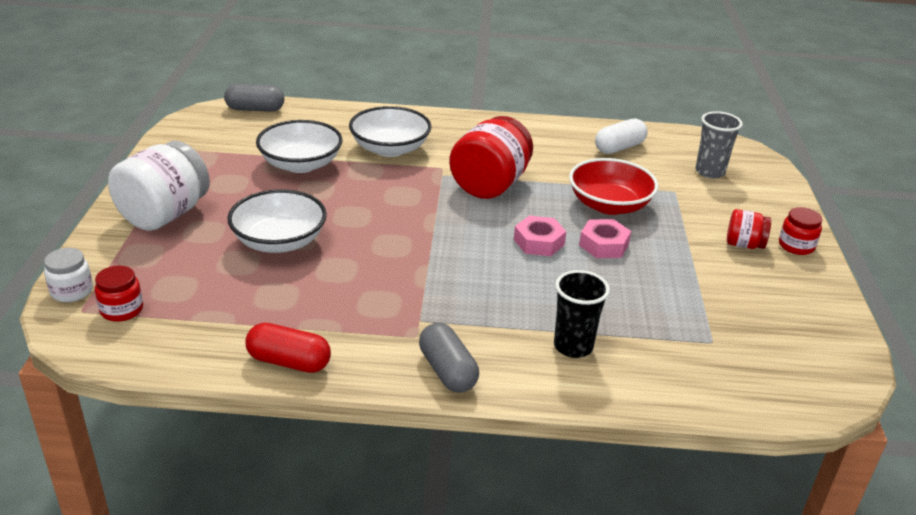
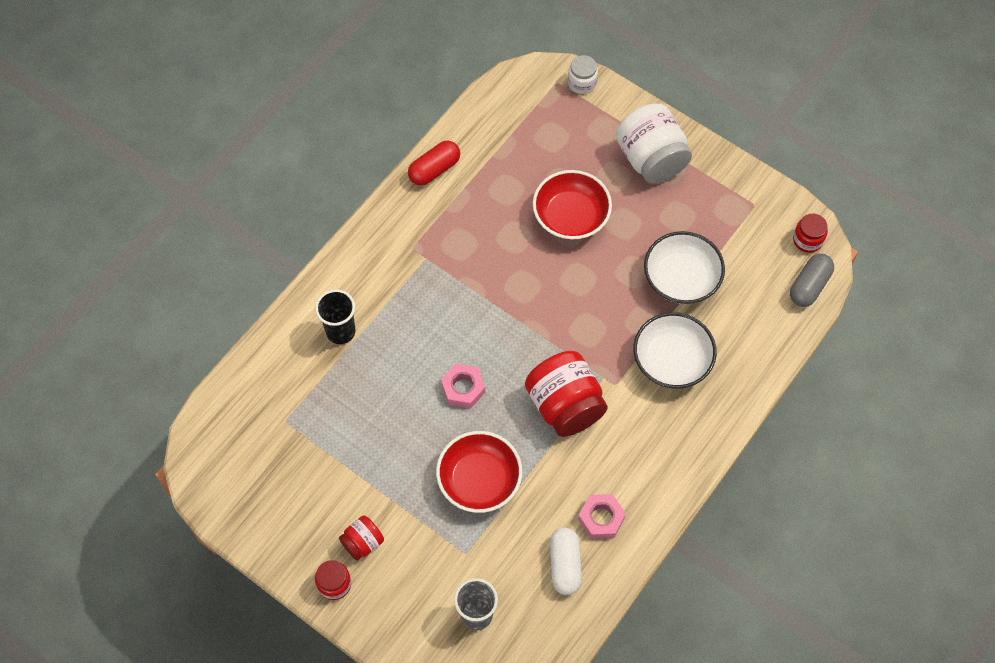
camera: 125 degrees right, 30 degrees up
red jar [95,266,143,322] -> red jar moved to [793,214,828,253]
white bowl [227,189,327,253] -> red bowl [533,170,612,240]
grey capsule [419,323,479,393] -> none
pink nut [579,219,631,258] -> pink nut moved to [578,494,626,539]

